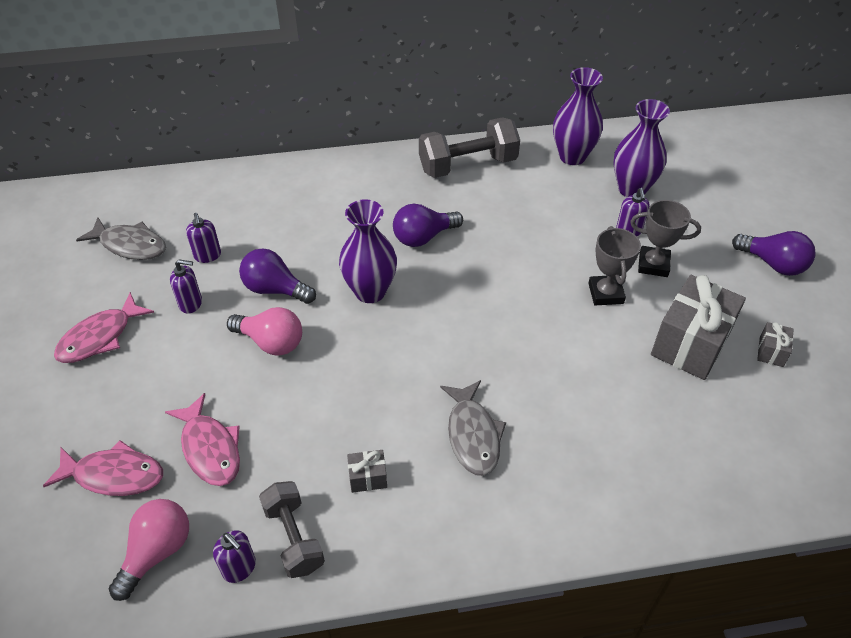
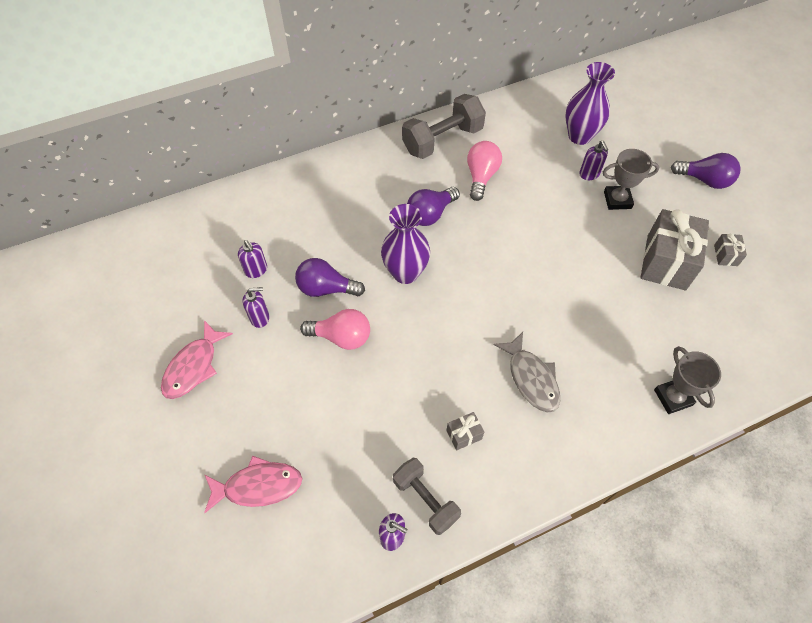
camera: 15 degrees left, 10 degrees up
grey fish [76,217,166,260] -> none
pink light bulb [109,499,189,601] -> pink light bulb moved to [467,141,502,201]
pink fish [165,393,240,486] -> none
purple vase [553,67,603,165] -> none
grey trophy [588,226,641,305] -> grey trophy moved to [654,346,721,414]

